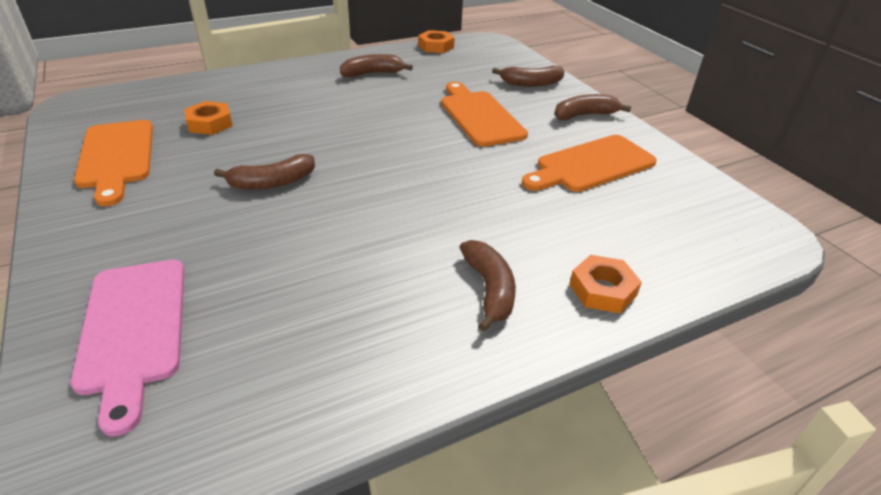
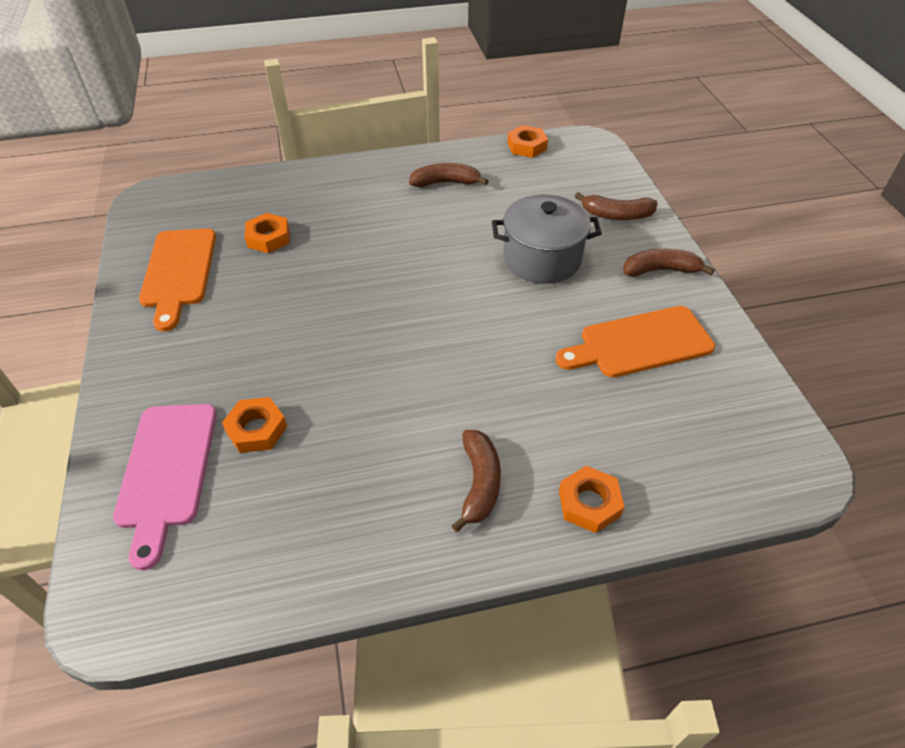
camera: 15 degrees right, 10 degrees up
brown banana [214,154,315,190] -> none
orange cutting board [441,82,528,147] -> grey pot [492,194,602,284]
none -> orange nut [222,397,287,453]

